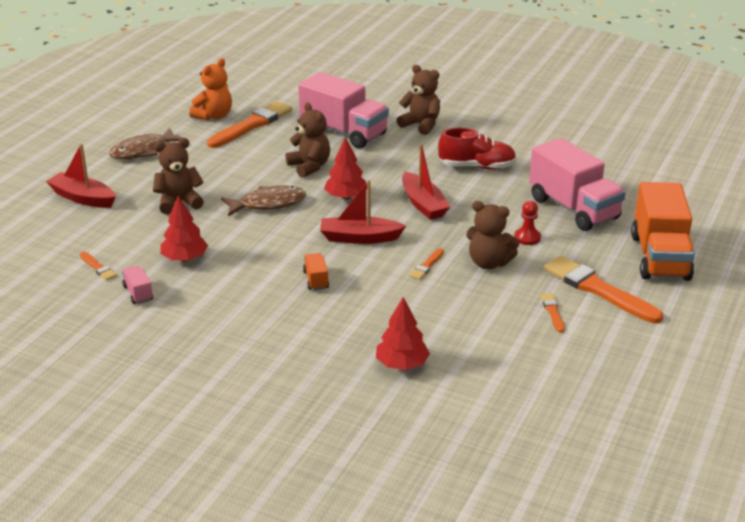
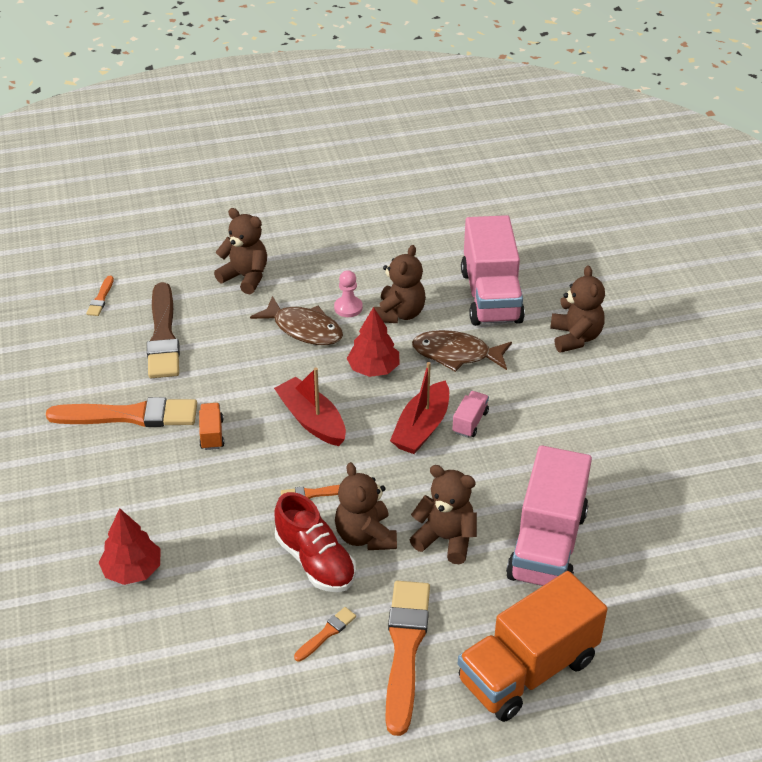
camera: 50 degrees right, 10 degrees up
red boat [46,144,116,208] -> none
brown fish [109,128,184,159] -> brown fish moved to [412,330,512,372]
pink truck [122,266,153,304] -> pink truck moved to [452,391,489,438]
red tree [160,196,208,262] -> brown brush [147,282,180,378]
orange teddy bear [189,58,232,120] -> none
orange brush [207,101,292,148] -> orange brush moved to [46,397,197,427]
orange truck [303,253,329,290] -> orange truck turned 45 degrees counterclockwise [199,403,224,450]
red shoe [438,128,516,170] -> red shoe moved to [274,492,356,592]
red pawn [514,201,541,245] -> brown teddy bear [410,465,477,564]
none -> pink pawn [334,270,363,317]

